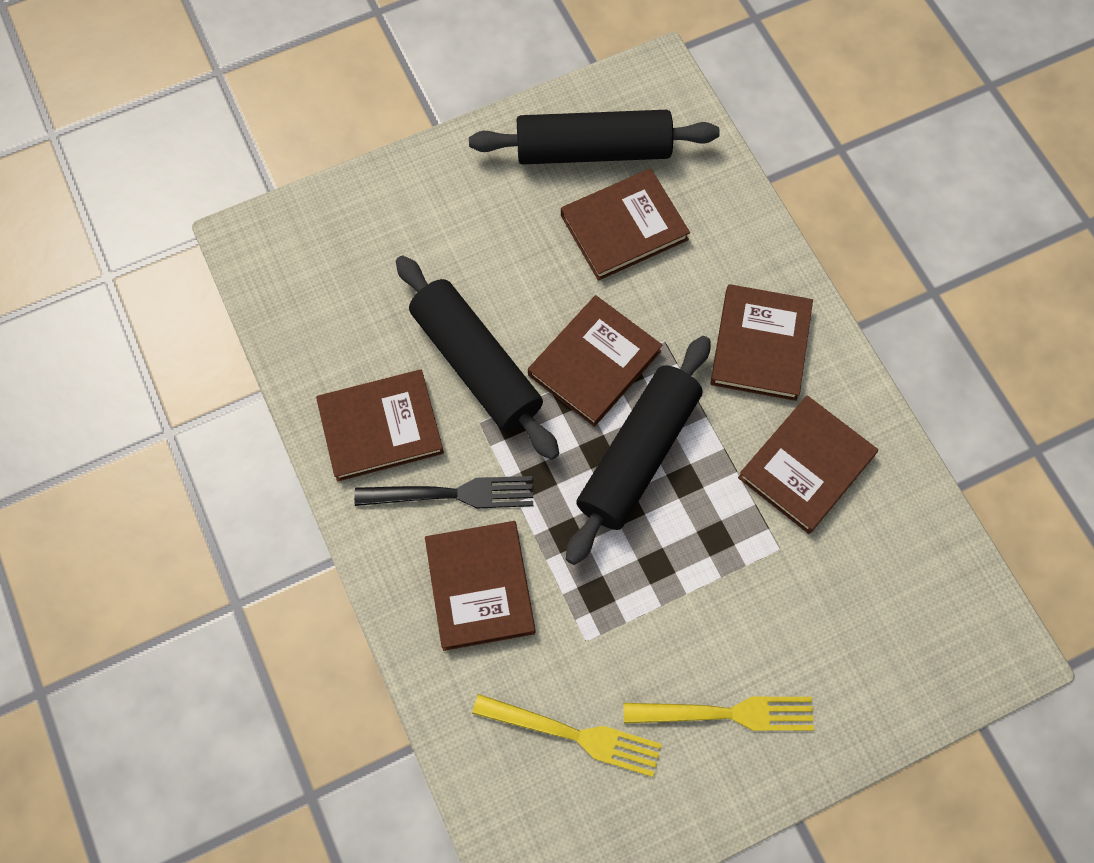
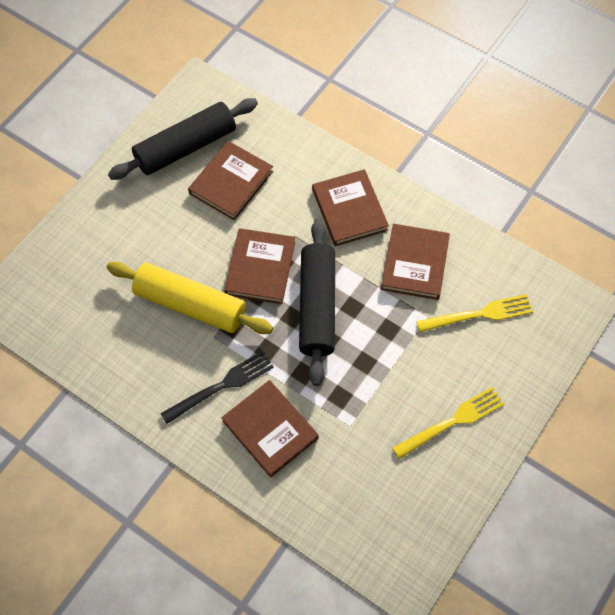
camera: 30 degrees left, 5 degrees down
brown book [316,370,444,482] -> none
black rolling pin [396,255,559,460] -> yellow rolling pin [107,262,273,334]
yellow fork [472,694,662,777] -> yellow fork moved to [416,294,533,332]

